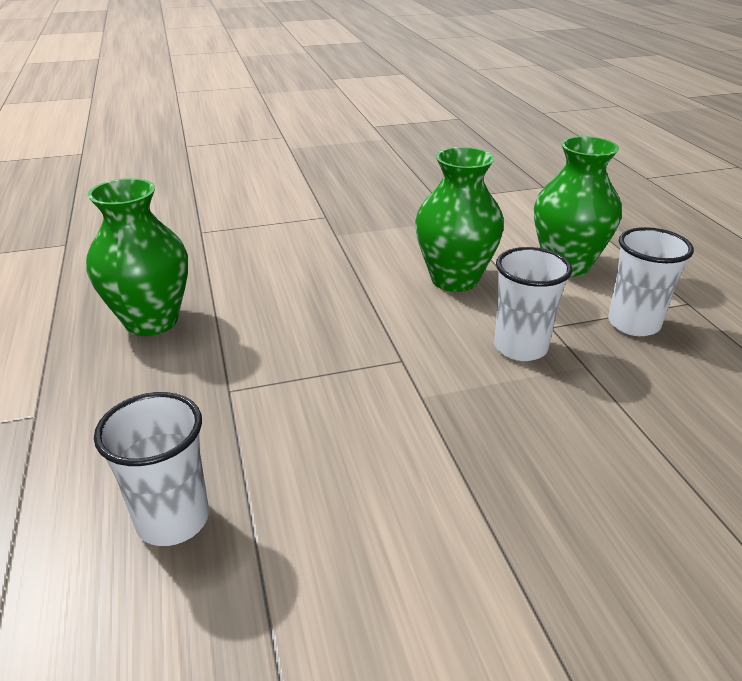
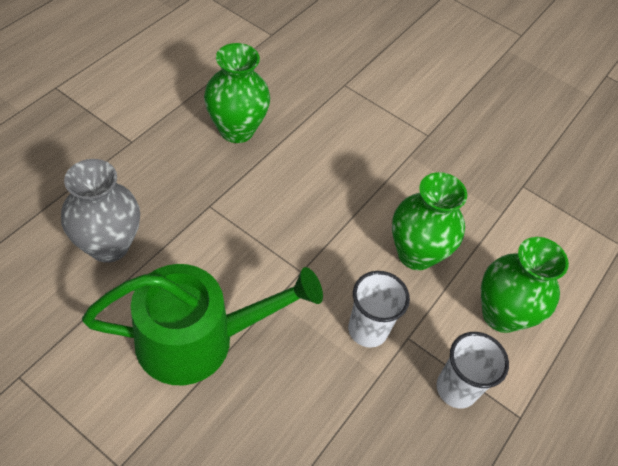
camera: 45 degrees right, 20 degrees up
white cup [94,392,209,546] -> grey vase [61,159,140,263]
none -> green watering can [82,264,323,385]

